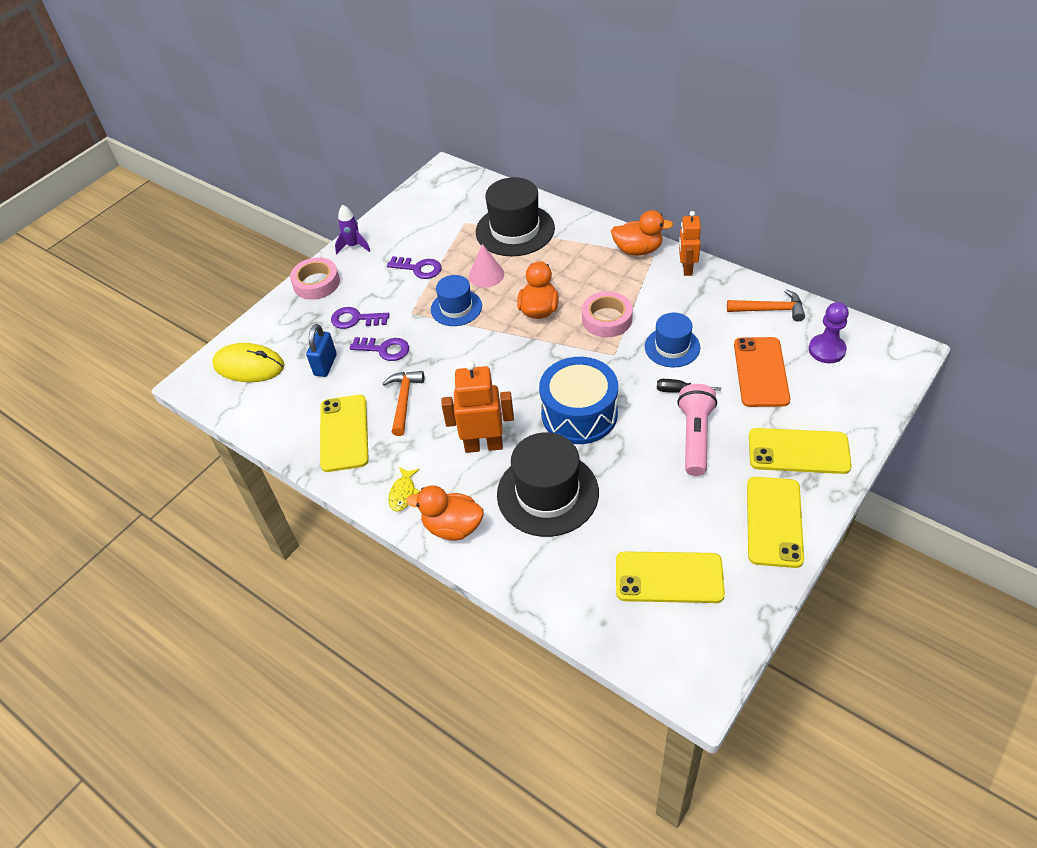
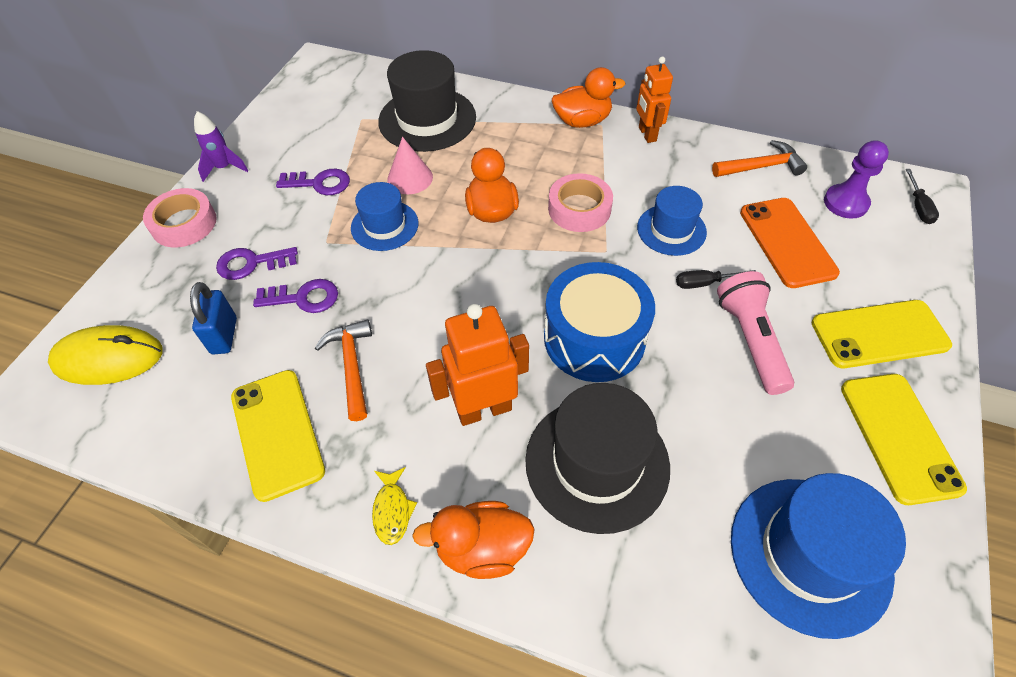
camera: 20 degrees left, 5 degrees up
yellow phone [616,551,725,603] -> blue hat [731,473,906,639]
none -> black screwdriver [906,169,939,224]

